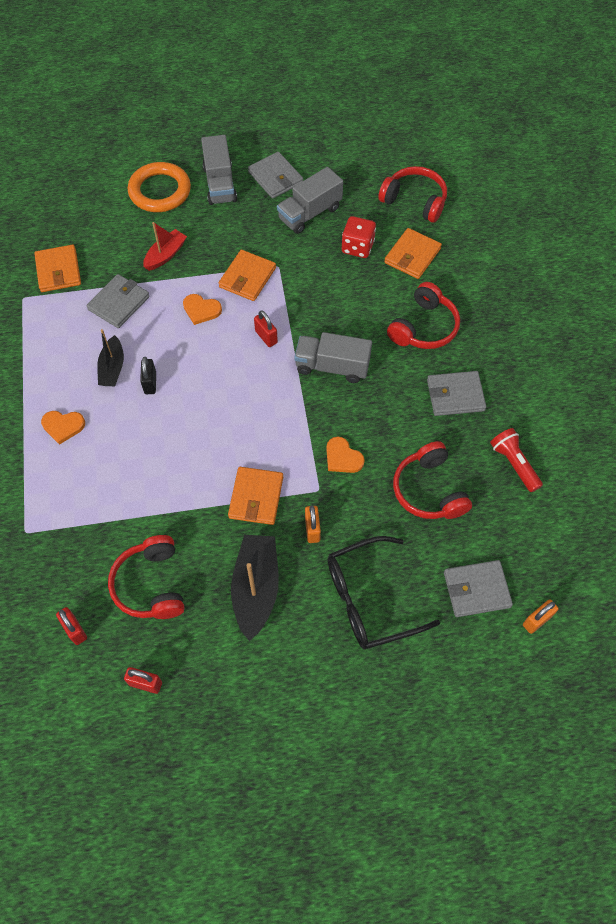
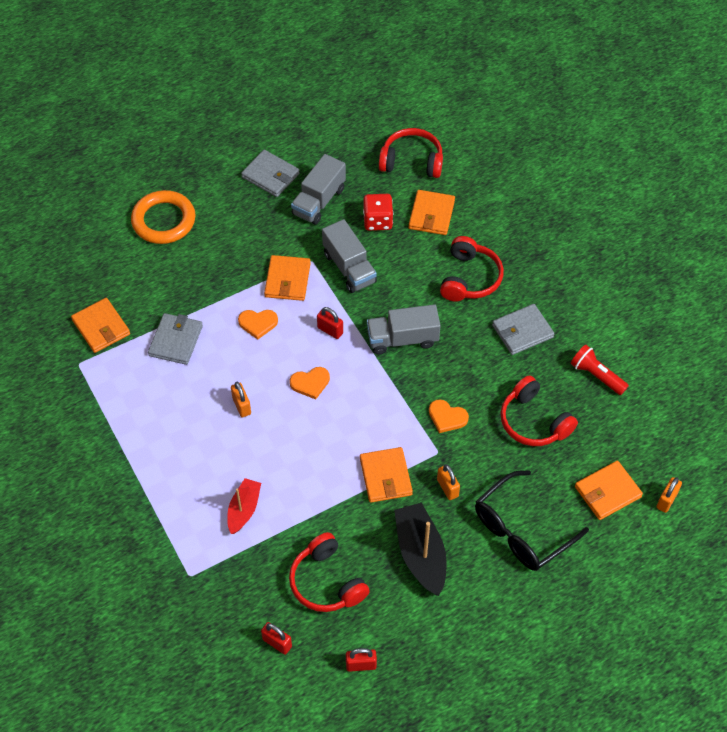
camera: 20 degrees left, 5 degrees down
orange heart [41,411,85,445] -> orange heart moved to [290,367,330,400]
black boat [97,329,124,386] -> none
black padlock [140,357,156,394] -> orange padlock [231,382,251,417]
red boat [143,222,187,271] -> red boat moved to [227,478,261,534]
grey truck [201,135,237,205] -> grey truck moved to [322,219,377,293]
grey wallet [444,560,513,617] -> orange wallet [575,461,643,520]

